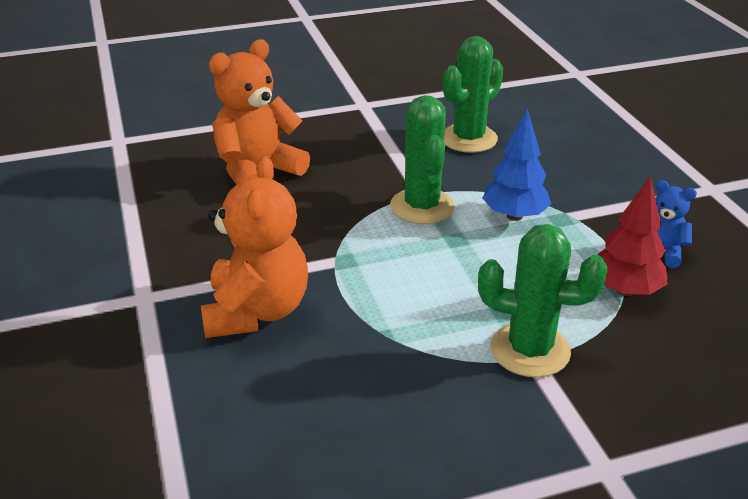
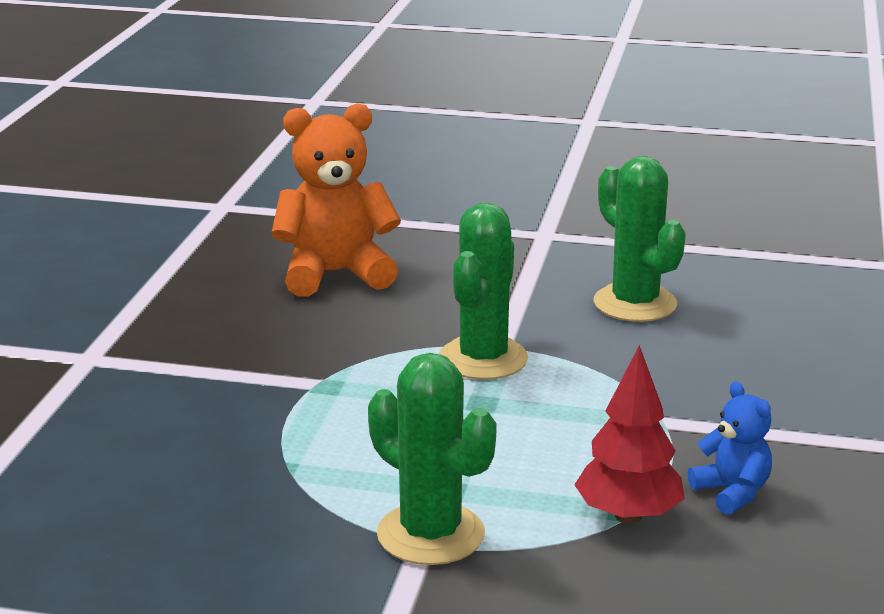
camera: 30 degrees right, 10 degrees down
orange teddy bear [201,156,308,338] -> none
green cactus [442,36,503,153] -> green cactus turned 75 degrees clockwise [594,156,686,322]
blue tree [483,109,551,221] -> none

